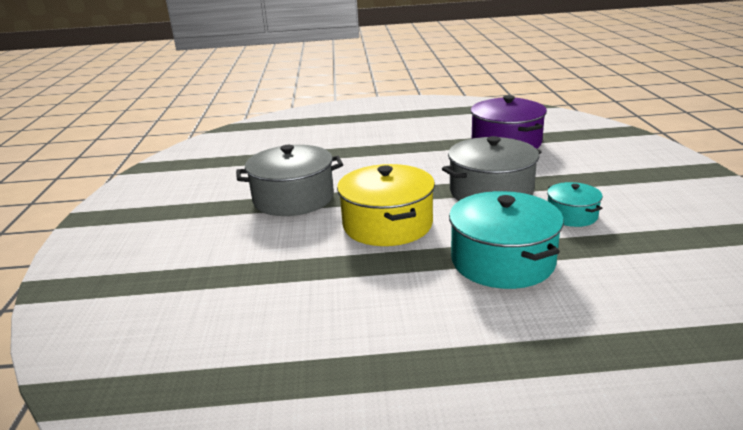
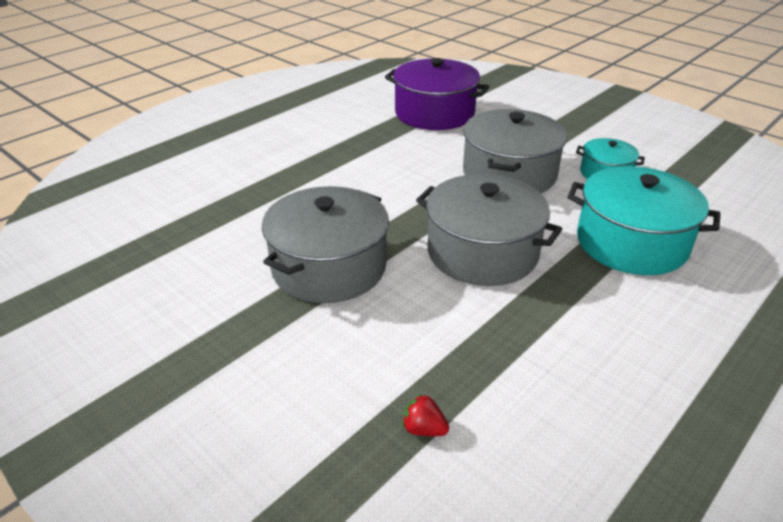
camera: 45 degrees left, 10 degrees up
yellow pot [337,164,435,246] -> grey pot [416,174,562,286]
none -> red strawberry [402,394,449,436]

